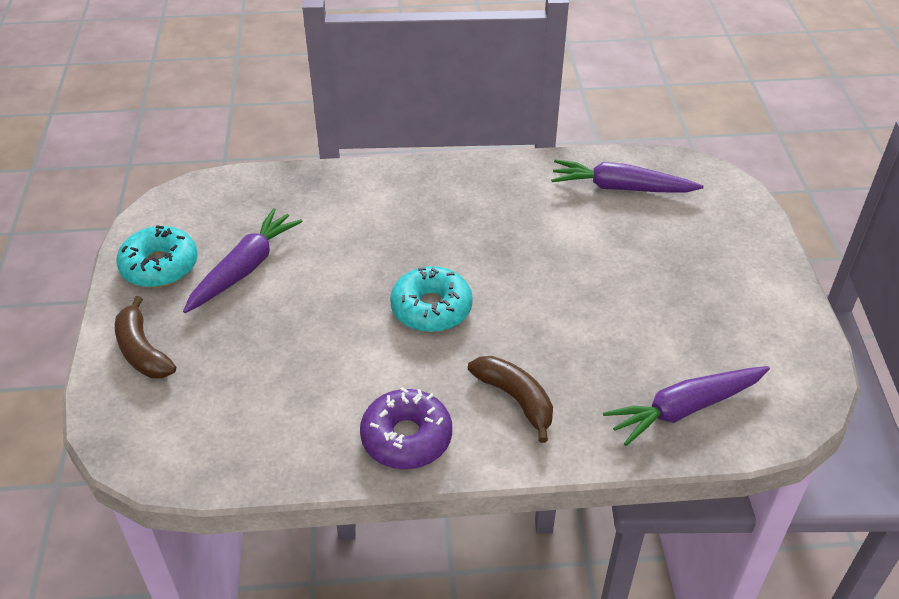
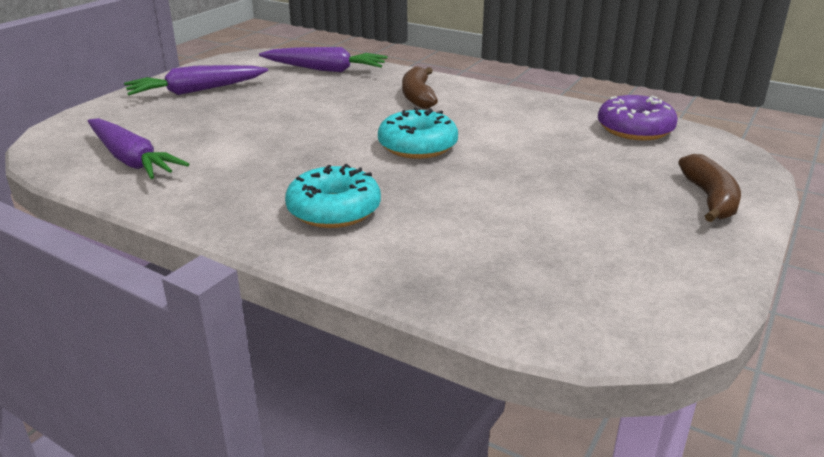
camera: 145 degrees left, 15 degrees down
turquoise donut [116,225,198,287] -> turquoise donut moved to [285,164,381,228]
purple carrot [183,208,303,313] -> purple carrot moved to [124,65,268,95]
purple donut [360,387,452,469] -> purple donut moved to [598,95,678,140]

